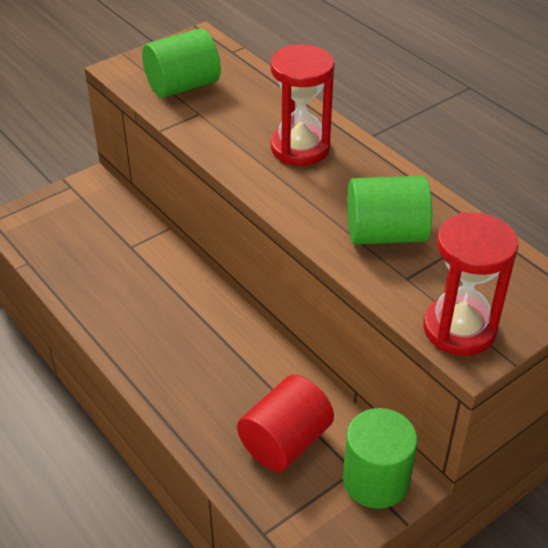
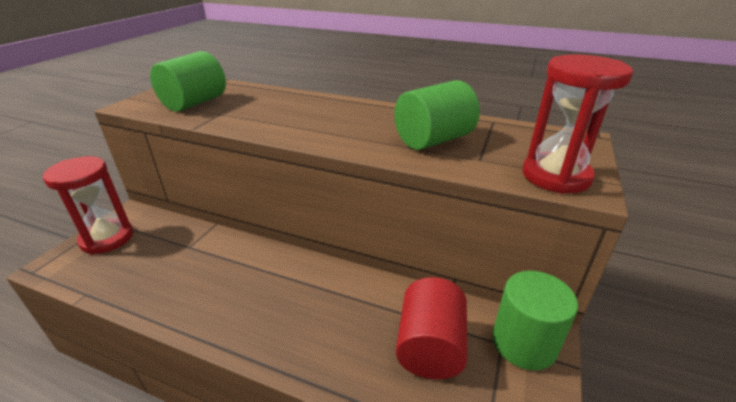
camera: 30 degrees left, 10 degrees down
red hourglass [271,45,335,166] -> red hourglass moved to [43,156,133,255]

